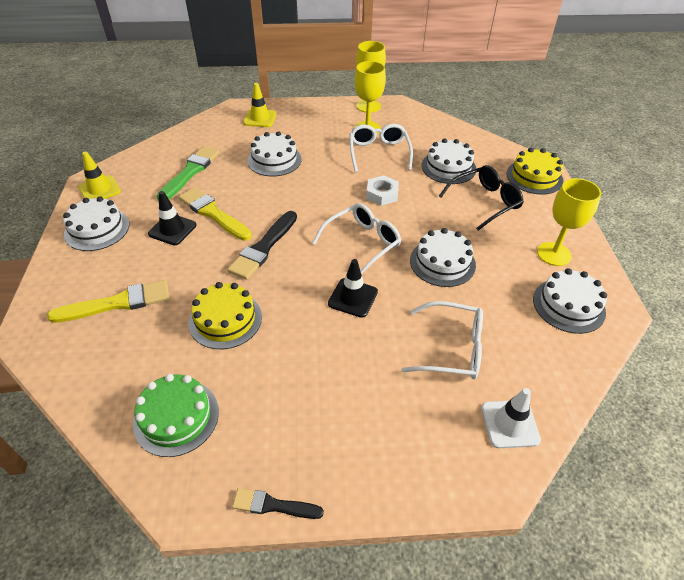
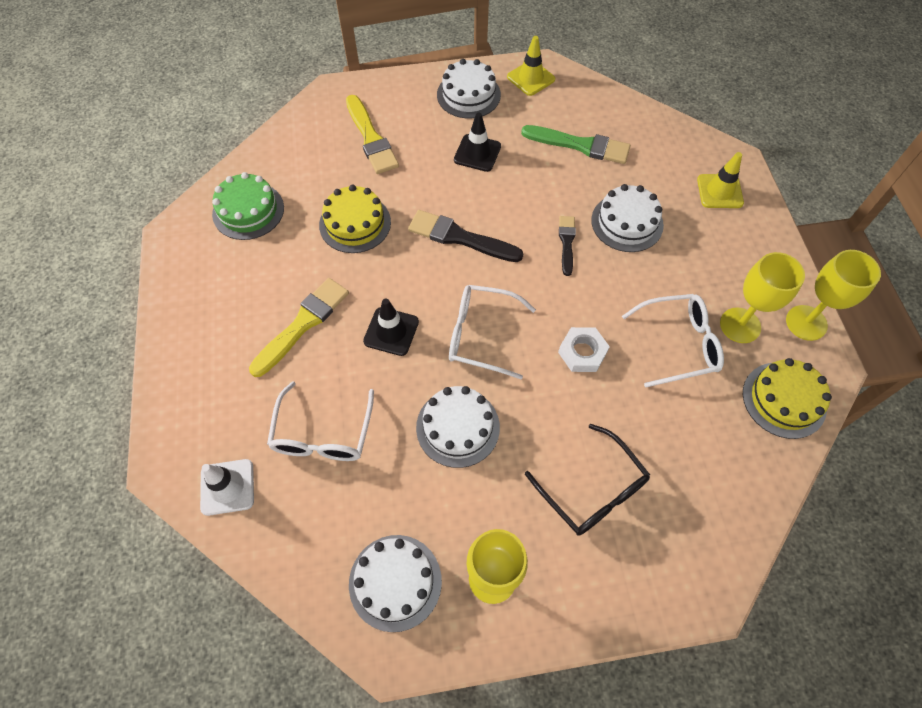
camera: 85 degrees right, 15 degrees up
yellow brush [178,187,252,241] -> yellow brush moved to [249,278,349,377]
black brush [232,488,324,519] -> black brush moved to [559,216,576,276]
white glasses [312,203,401,274] -> white glasses turned 150 degrees clockwise [449,285,536,379]
white cake [422,138,476,184] -> none
yellow cake [506,148,564,195] -> yellow cake moved to [743,358,832,439]

